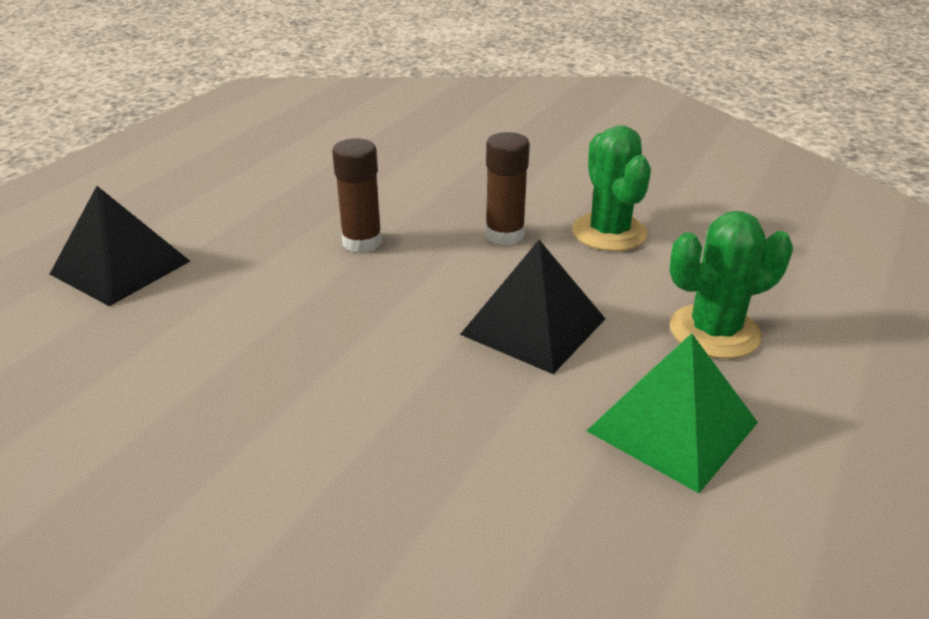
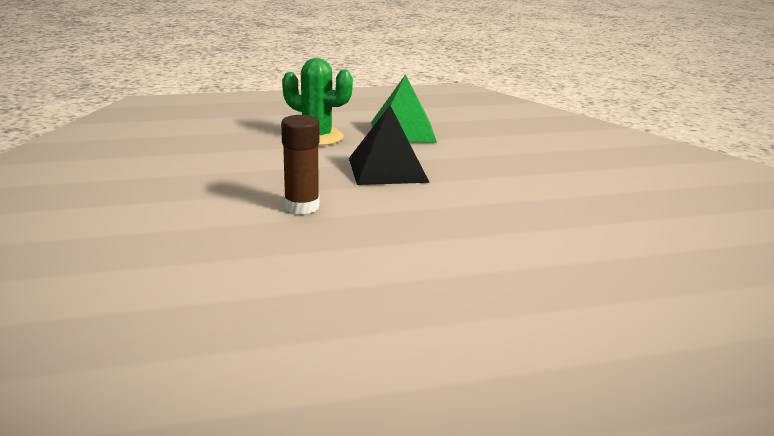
camera: 135 degrees left, 10 degrees down
black pyramid [50,186,190,306] -> none
brown glue stick [332,138,382,253] -> none
green cactus [572,125,651,251] -> none

